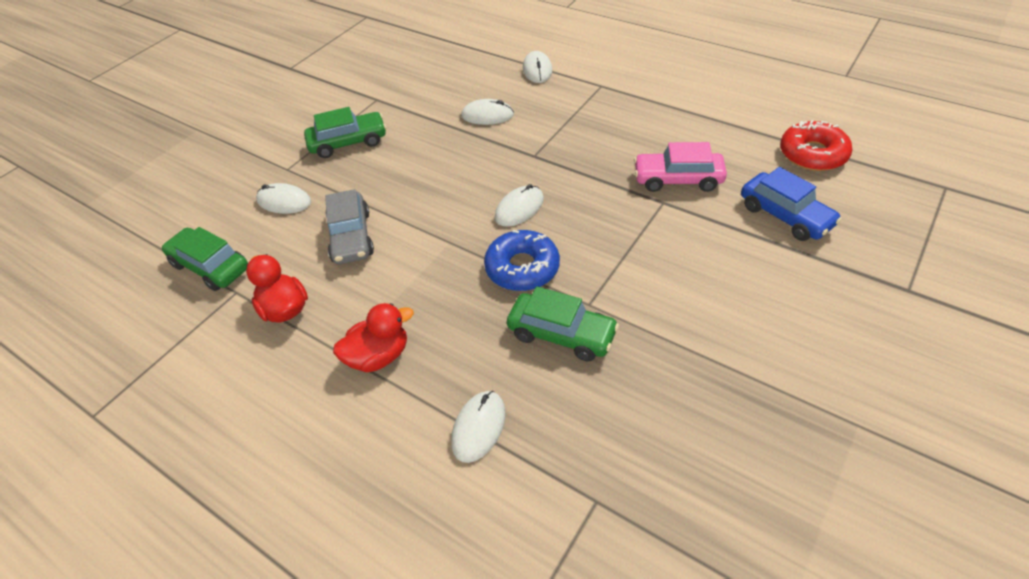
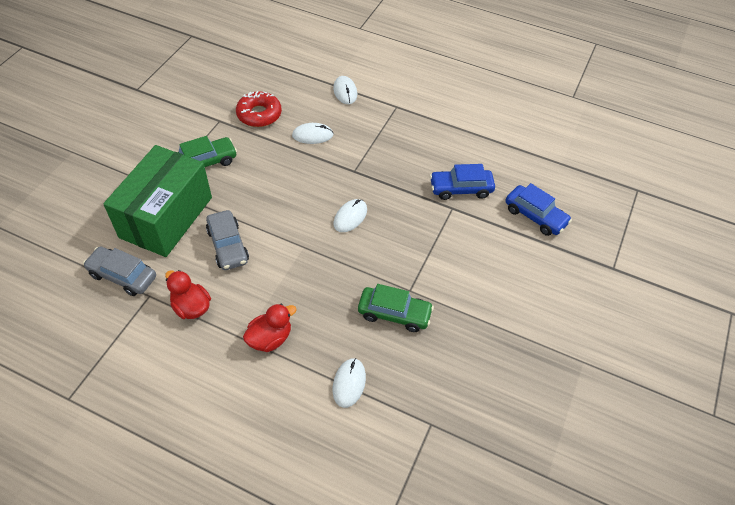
camera: 15 degrees left, 5 degrees up
green car [162,227,248,291] -> grey car [83,247,156,296]
white mouse [256,183,311,214] -> green box [103,145,212,257]
blue donut [484,230,560,291] -> none
pink car [634,142,727,192] -> blue car [430,164,495,200]
red donut [780,120,852,171] -> red donut moved to [236,91,282,127]

